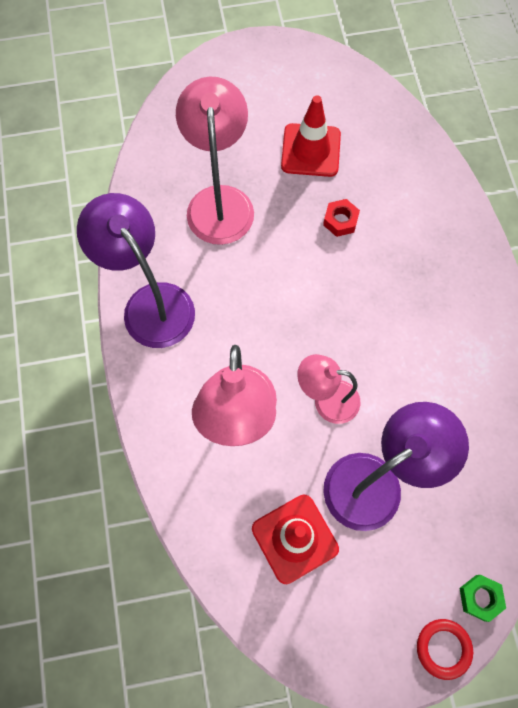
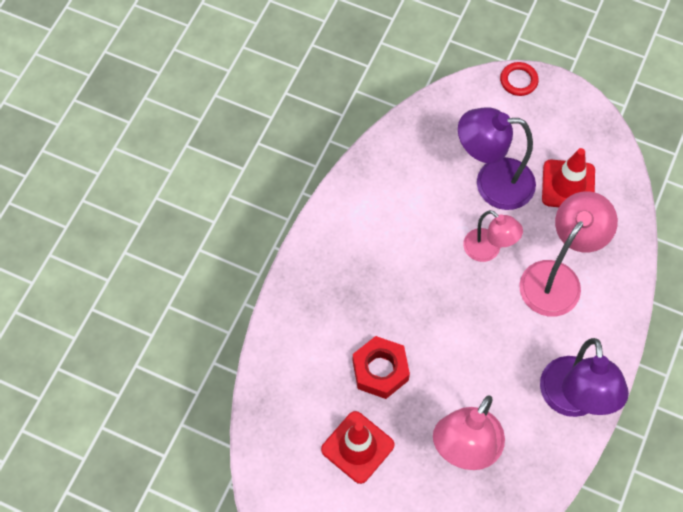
camera: 145 degrees left, 5 degrees down
red nut [323,199,360,237] -> red nut [353,336,410,399], size x1.74
green nut [460,575,506,622] -> none

